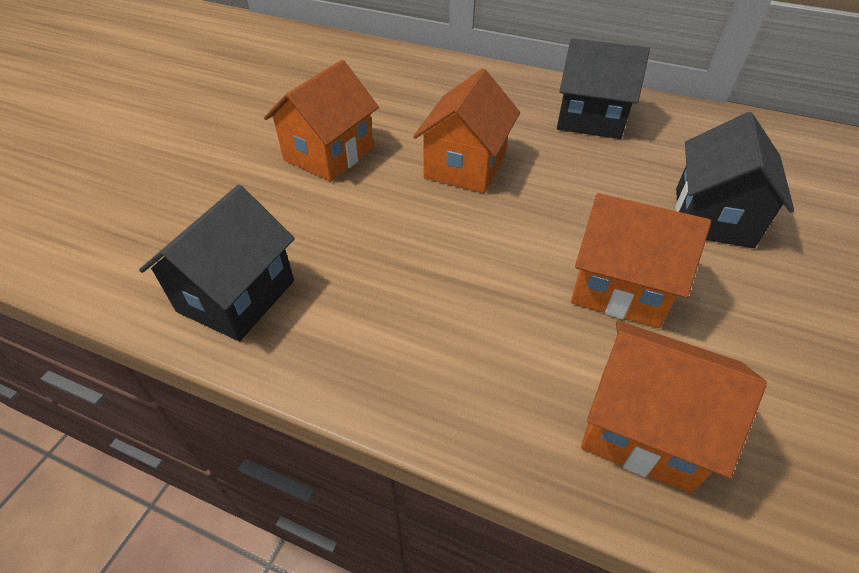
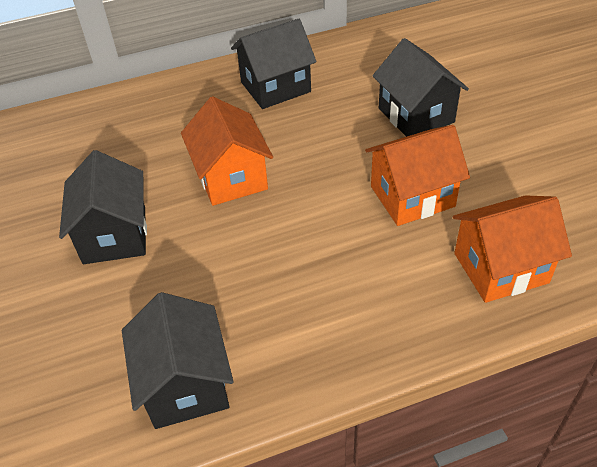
camera: 40 degrees left, 0 degrees up
orange house [264,60,379,182] -> black house [59,150,147,264]

